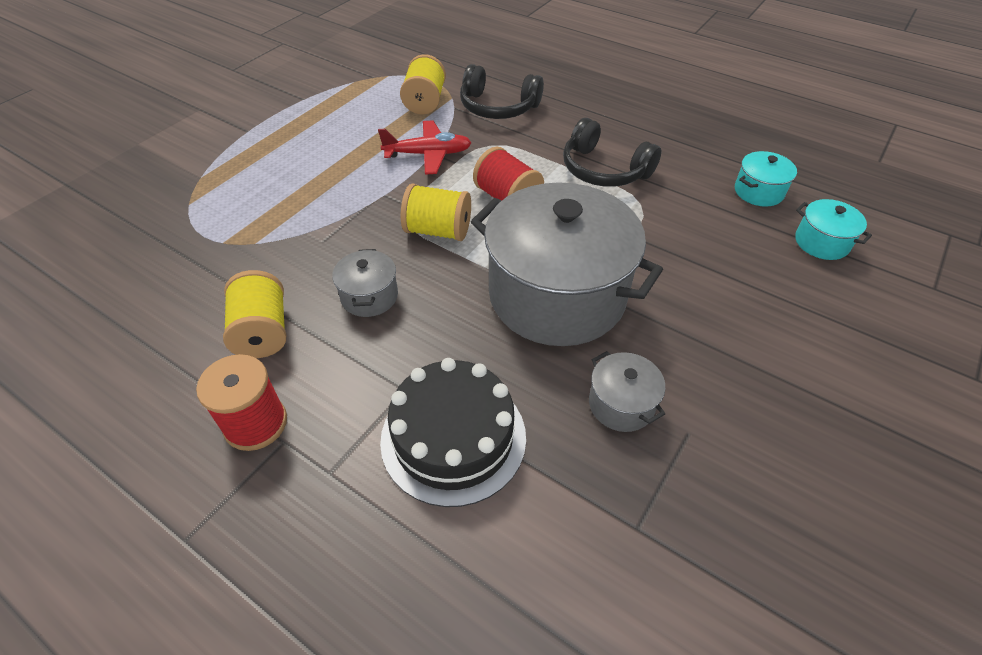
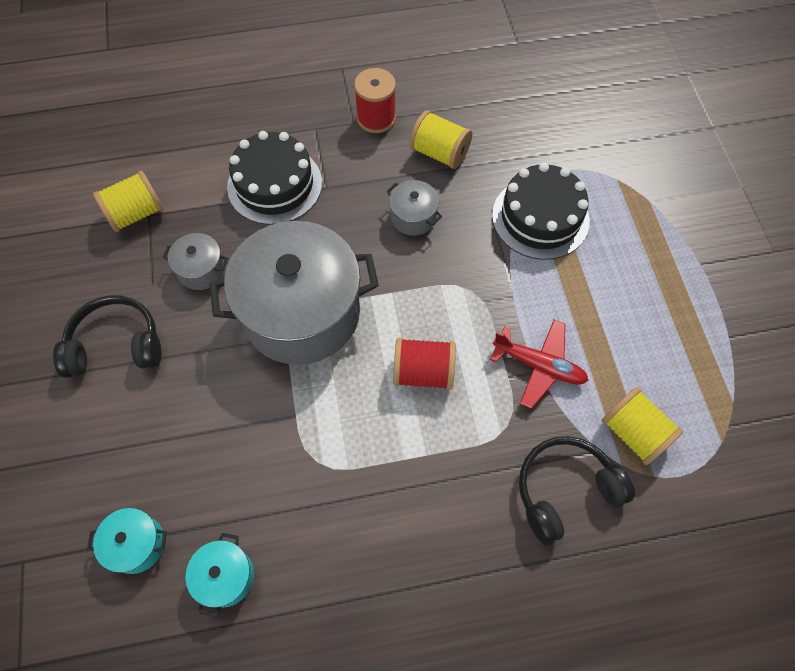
camera: 135 degrees right, 15 degrees up
red plane [378,120,472,175] -> red plane turned 105 degrees counterclockwise [490,320,589,409]
yellow spool [401,184,471,241] -> yellow spool moved to [93,171,164,232]
black headphones [563,118,661,187] -> black headphones moved to [53,295,161,378]
none -> black cake [492,162,590,260]

